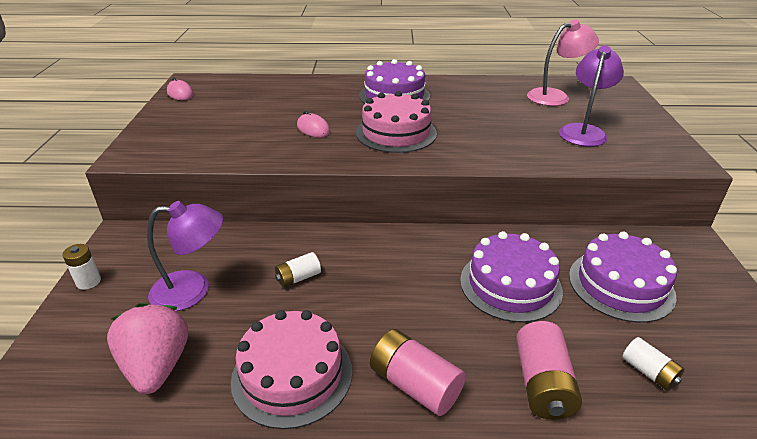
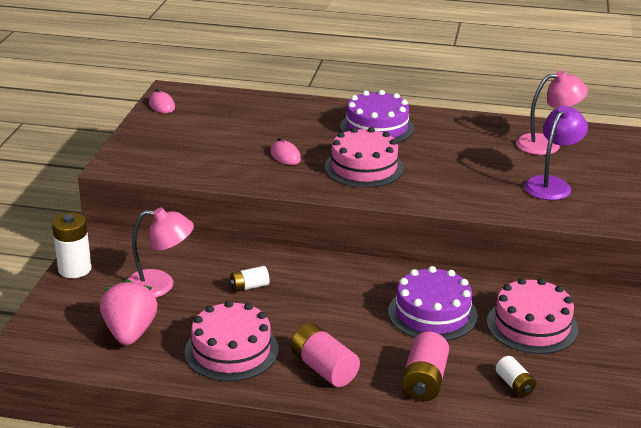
camera: 10 degrees right, 5 degrees down
white battery [62,244,101,290] -> white battery [52,212,92,278], size x1.68
purple lamp [147,201,223,311] -> pink lamp [127,207,194,298]
purple cake [569,232,677,323] -> pink cake [487,278,578,354]

